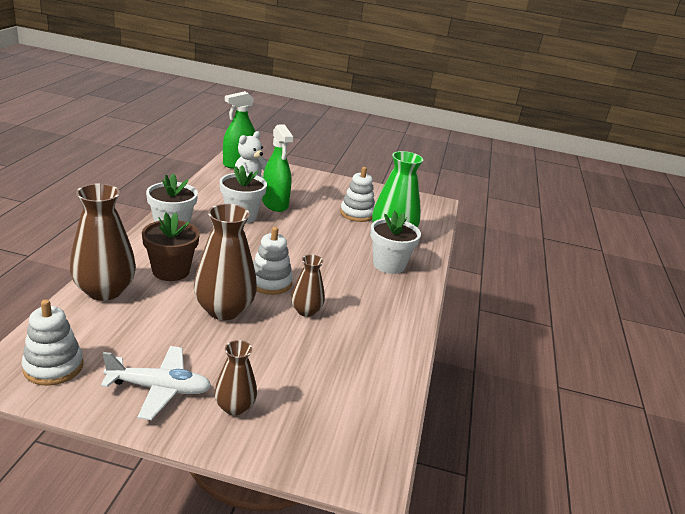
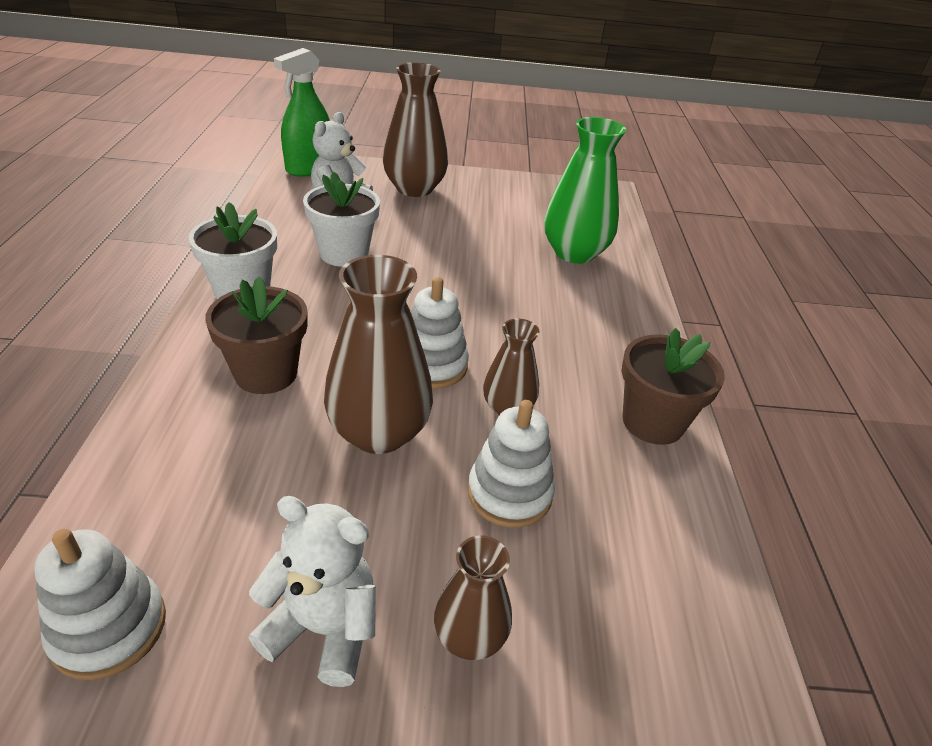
camera: 10 degrees left, 10 degrees up
brown vase [70,183,136,301] -> brown vase moved to [383,62,448,197]
white plane [101,346,211,420] -> white teddy bear [249,496,376,687]
green spray bottle [262,124,293,212] -> none
white stacking toy [340,167,375,222] -> white stacking toy moved to [468,400,555,528]
white flower pot [370,211,421,274] -> none
none -> brown flower pot [621,328,725,445]

